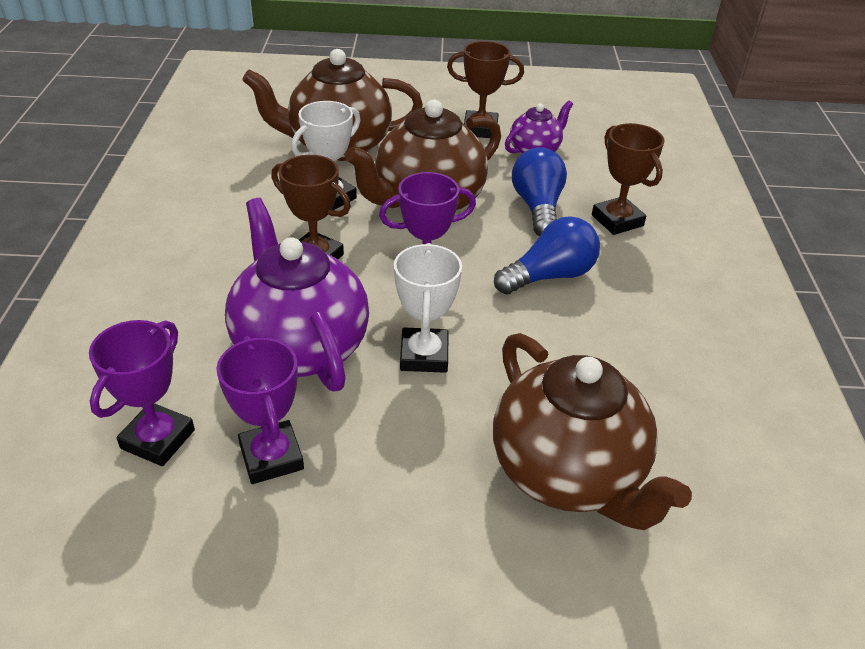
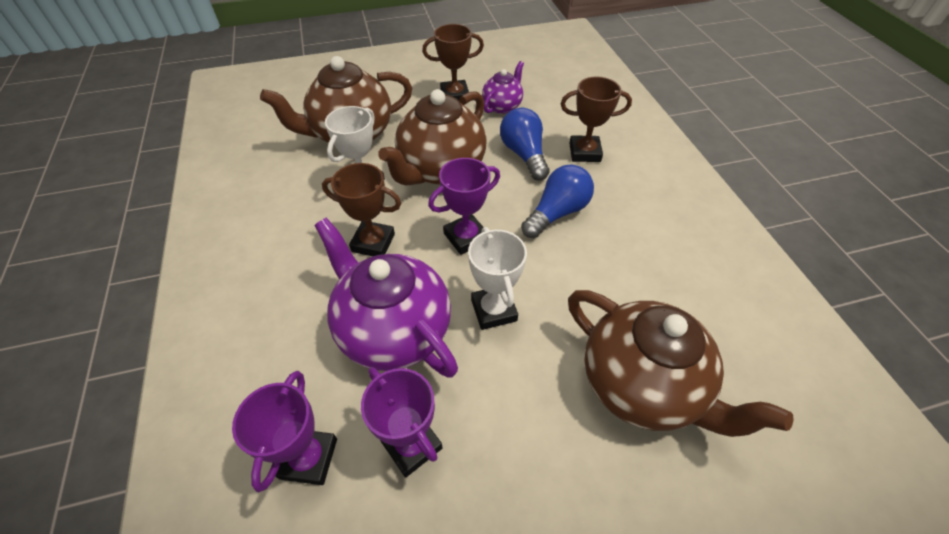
camera: 15 degrees left, 10 degrees up
brown trophy [592,123,665,235] -> brown trophy turned 45 degrees counterclockwise [561,76,632,162]

